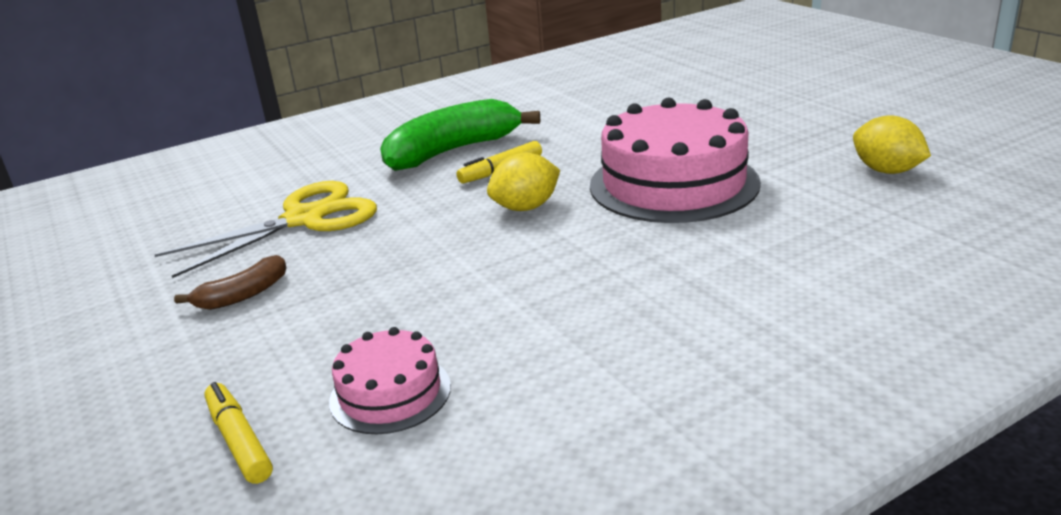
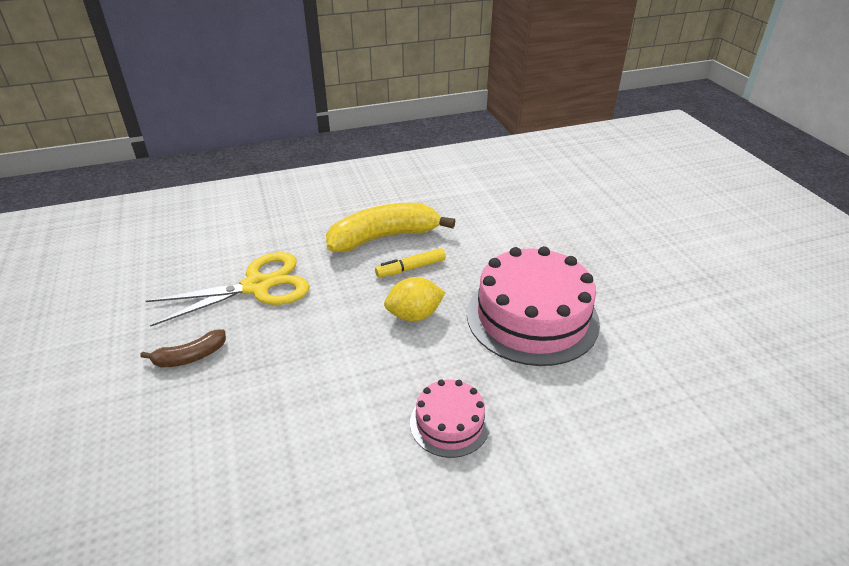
camera: 10 degrees right, 10 degrees up
yellow marker [204,382,273,484] -> none
pink cake [329,327,451,434] -> pink cake moved to [410,380,490,458]
green banana [380,99,540,171] -> yellow banana [326,203,455,252]
yellow lemon [853,115,931,174] -> none

